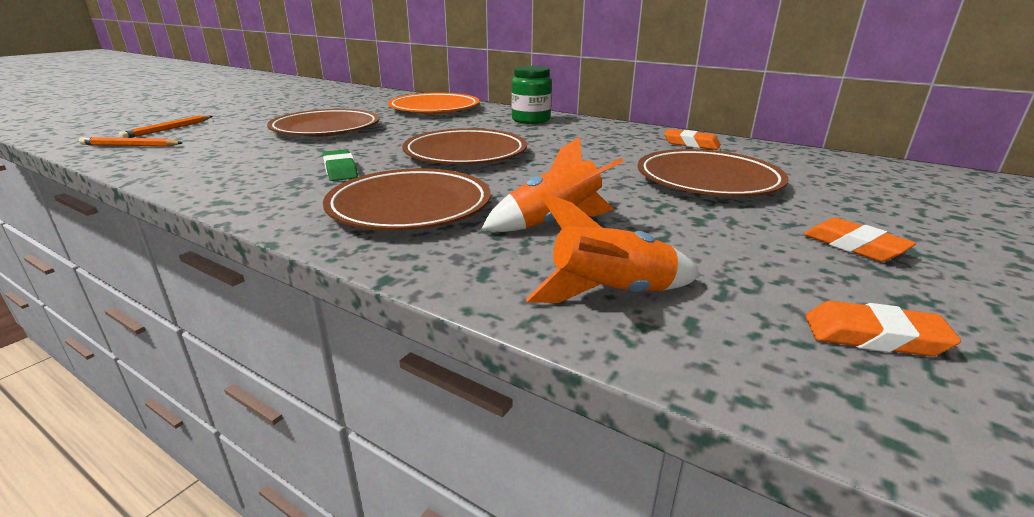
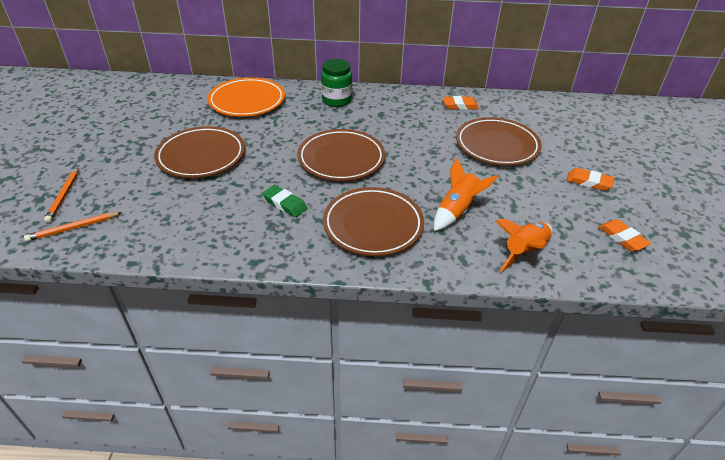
camera: 30 degrees left, 15 degrees up
orange eraser [805,301,961,356] -> orange eraser turned 75 degrees clockwise [599,219,651,252]

